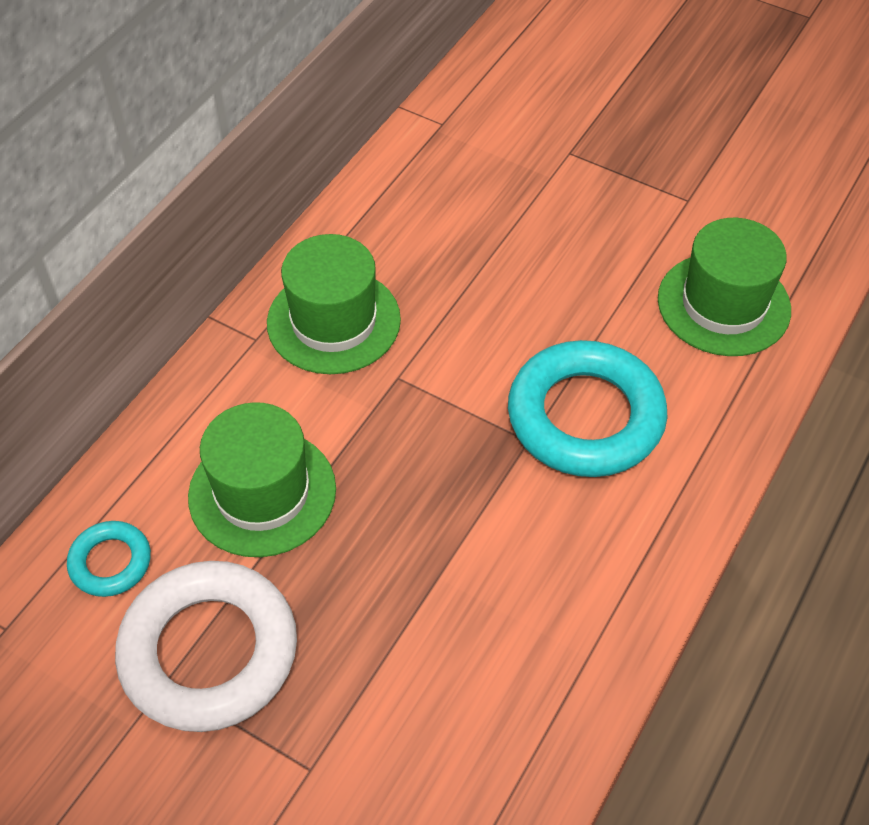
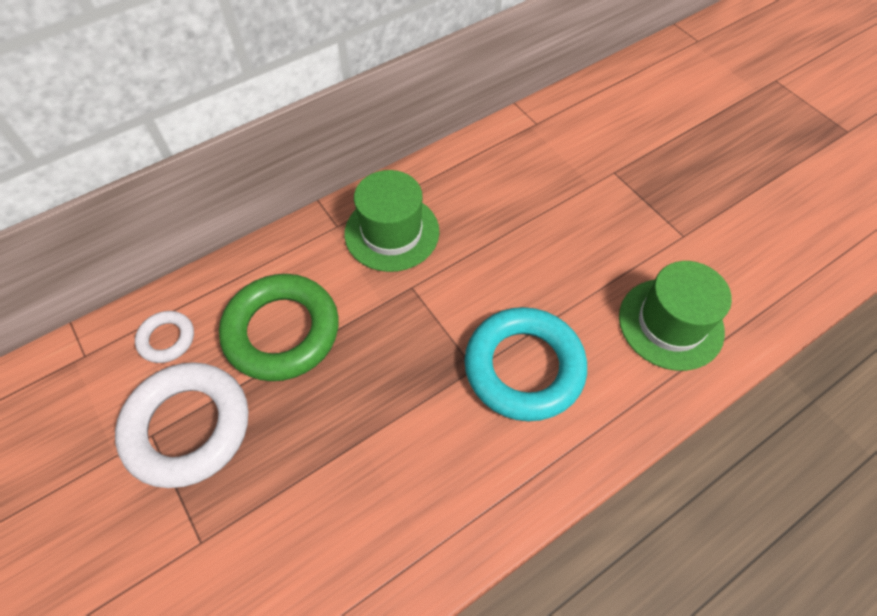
camera: 25 degrees right, 5 degrees up
turquoise ring [67,521,151,597] -> white ring [135,311,194,363]
green hat [188,402,336,557] -> green ring [219,274,339,381]

